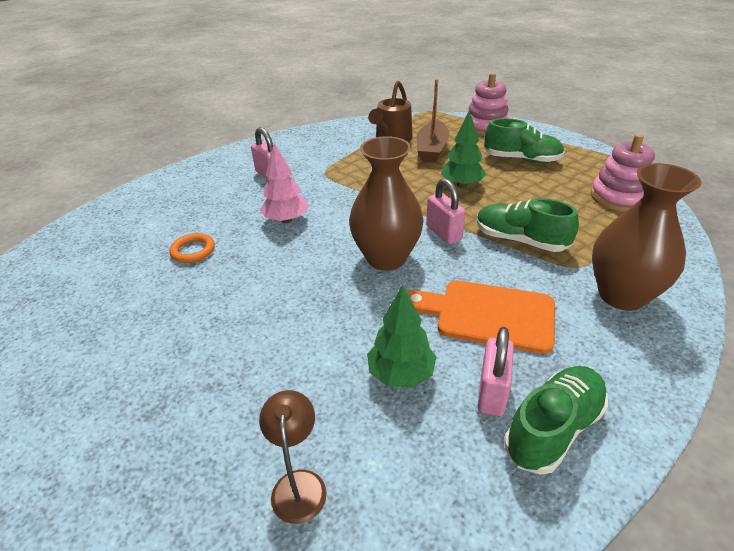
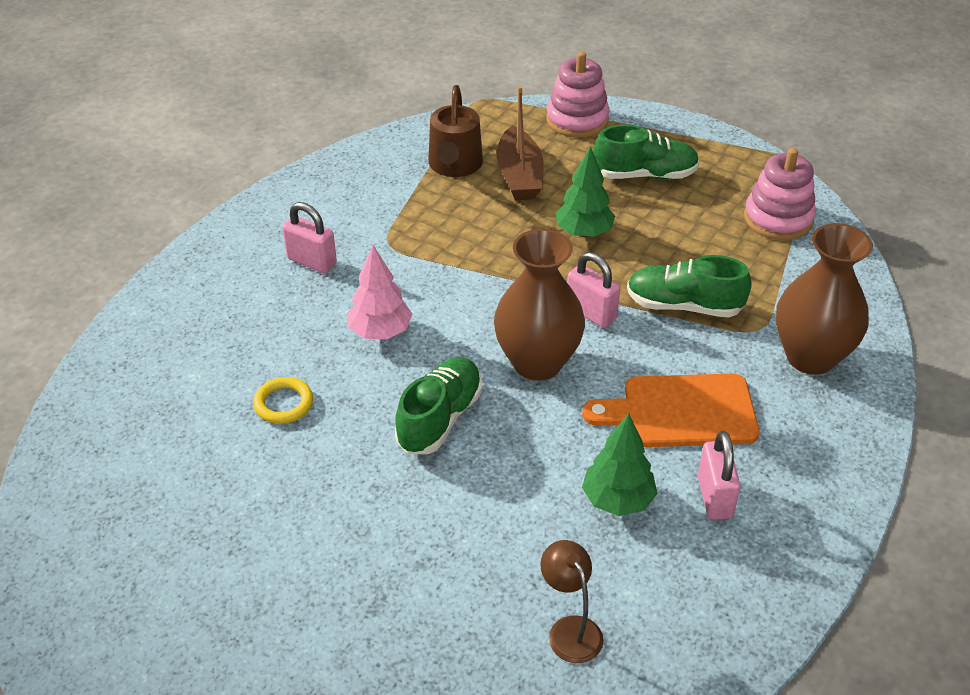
camera: 20 degrees left, 5 degrees up
orange ring [169,233,215,263] -> yellow ring [253,377,313,424]
green shoe [504,366,608,475] -> green shoe moved to [395,357,482,454]

